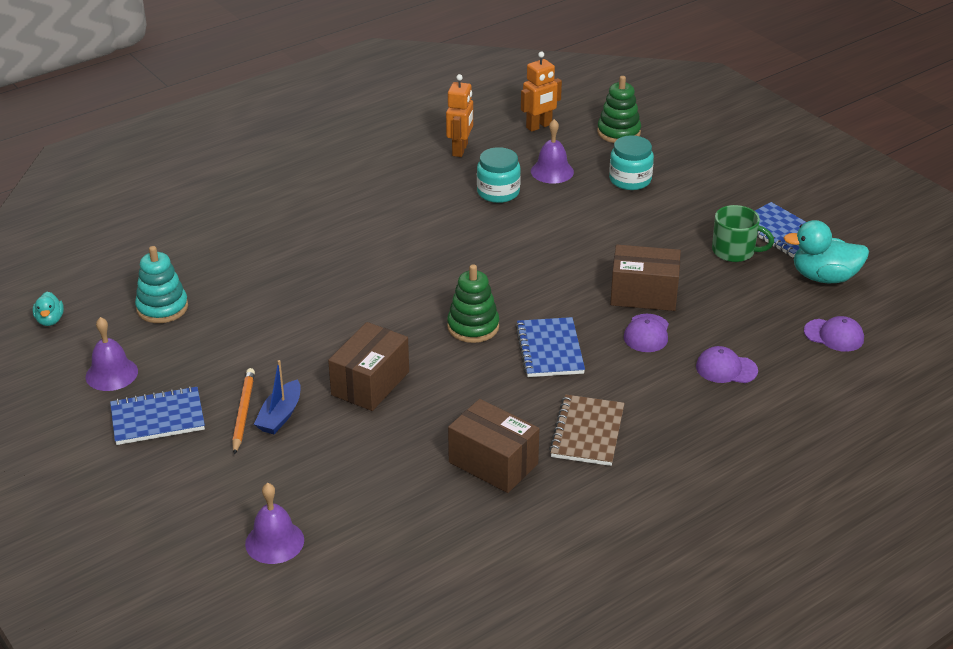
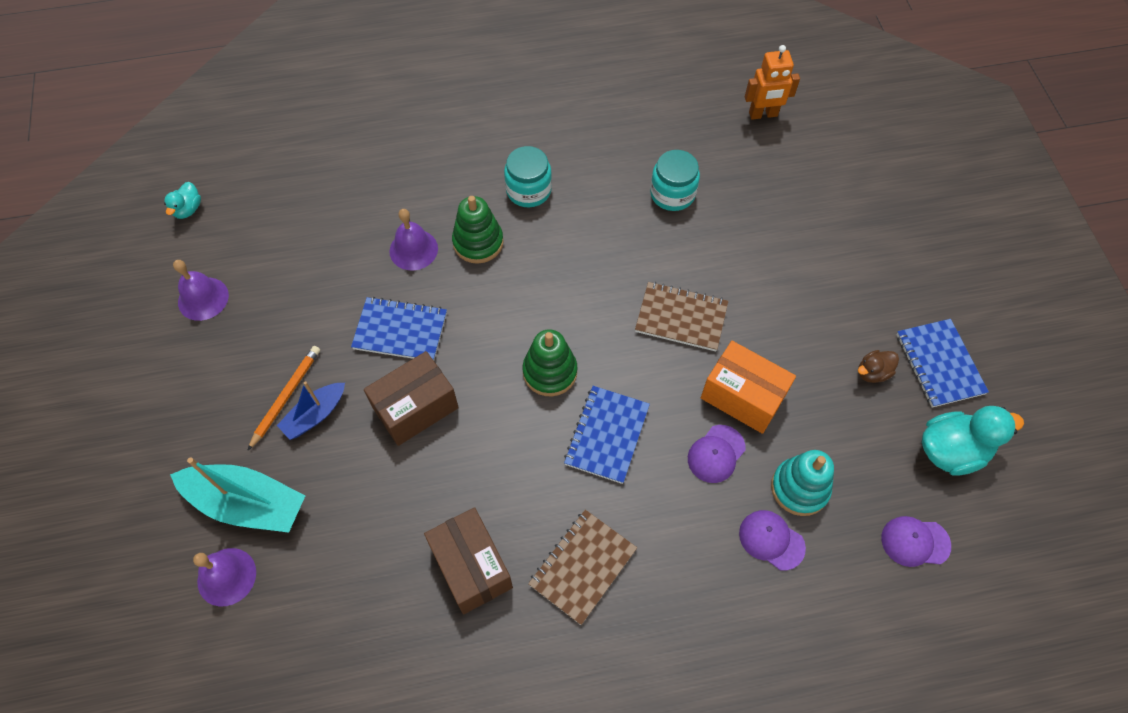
camera: 25 degrees right, 25 degrees up
blue notebook [110,386,205,445] -> blue notebook moved to [351,297,447,360]
turquoise stacking toy [135,246,188,323] -> turquoise stacking toy moved to [771,450,834,516]
orange robot [446,74,473,157] -> none
purple bell [531,119,574,184] -> purple bell moved to [389,209,438,271]
green stacking toy [597,76,641,143] -> green stacking toy moved to [452,196,504,264]
turquoise jar [609,135,654,190] -> turquoise jar moved to [504,146,552,207]
brown box [610,245,681,311] -> orange box [701,341,796,434]
green mug [712,205,774,262] -> brown duck [858,350,899,383]
turquoise duck [784,220,869,283] -> turquoise duck turned 135 degrees clockwise [922,406,1024,476]
purple cap [804,316,864,352] -> purple cap turned 135 degrees clockwise [881,516,951,567]
none -> turquoise boat [170,457,305,533]
none -> brown notebook [635,282,728,351]

